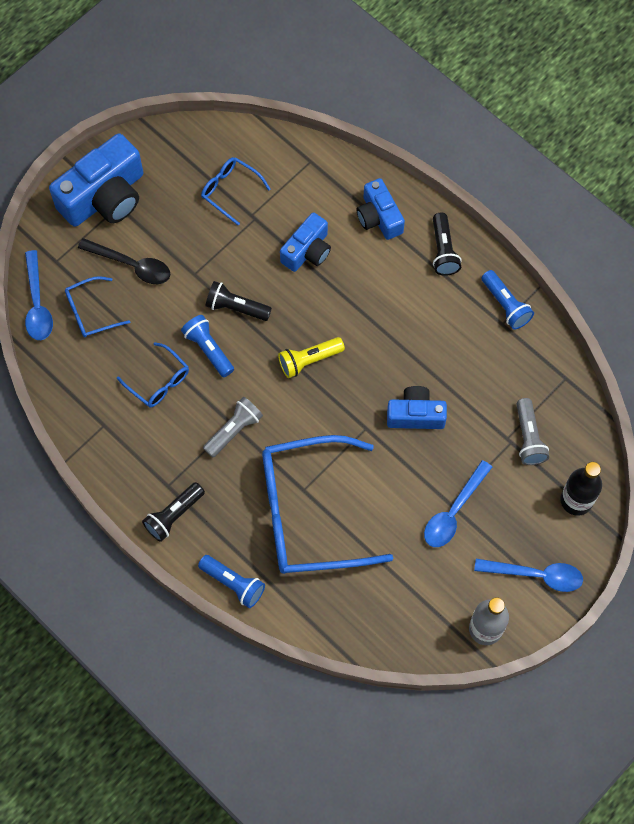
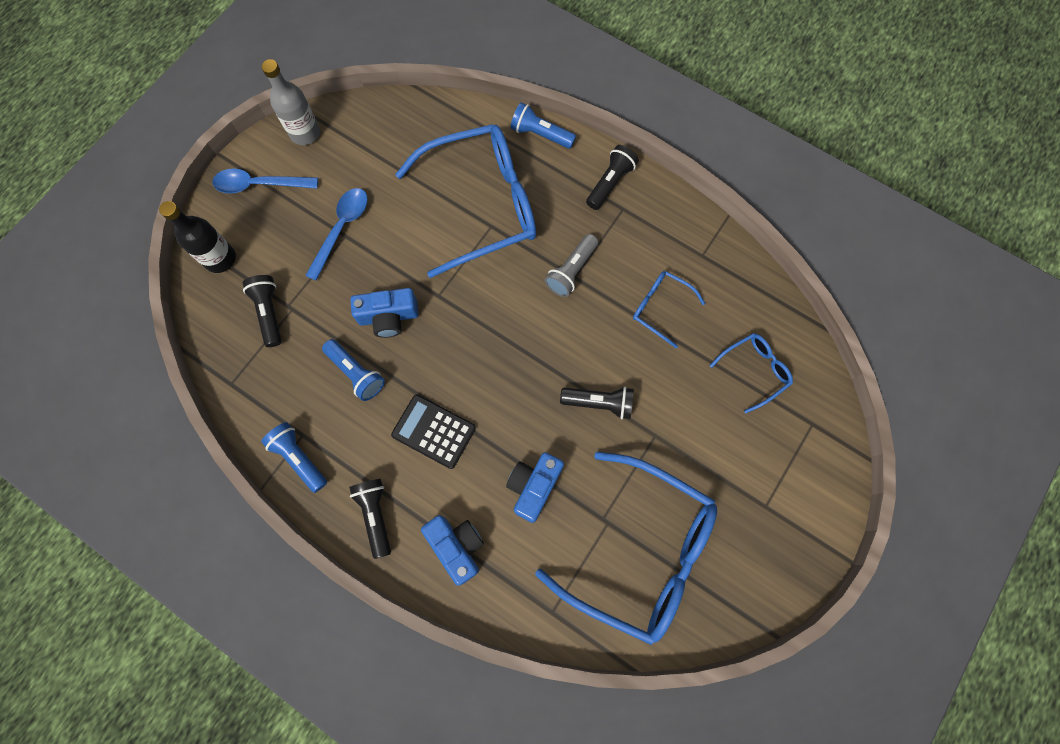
camera: 170 degrees right, 5 degrees up
blue spoon [25,250,53,340] -> none
blue camera [49,133,143,227] -> none
black spoon [78,238,170,284] -> none
blue flashlight [181,315,234,377] -> blue flashlight moved to [322,339,385,401]
blue glasses [201,157,270,225] -> blue glasses [535,452,717,645], size x2.20
yellow flashlight [278,337,345,378] -> none
grey flashlight [516,398,549,465] -> black flashlight [243,275,282,347]
none -> black calculator [391,395,476,469]

